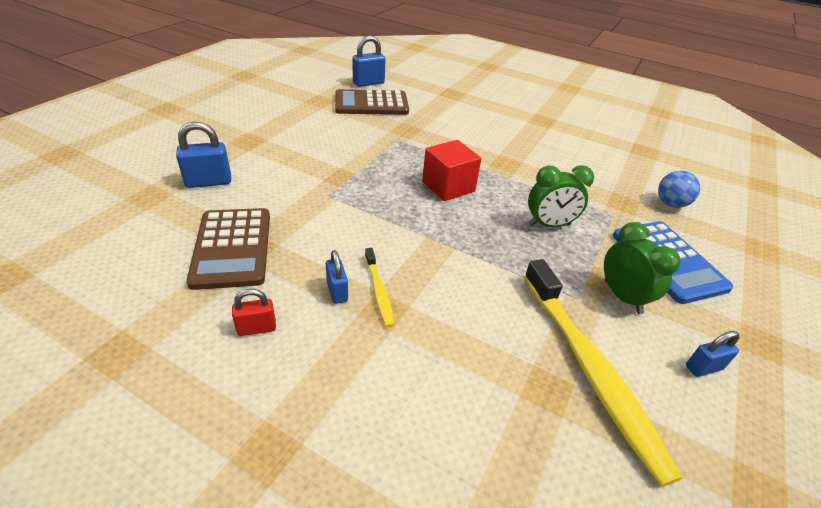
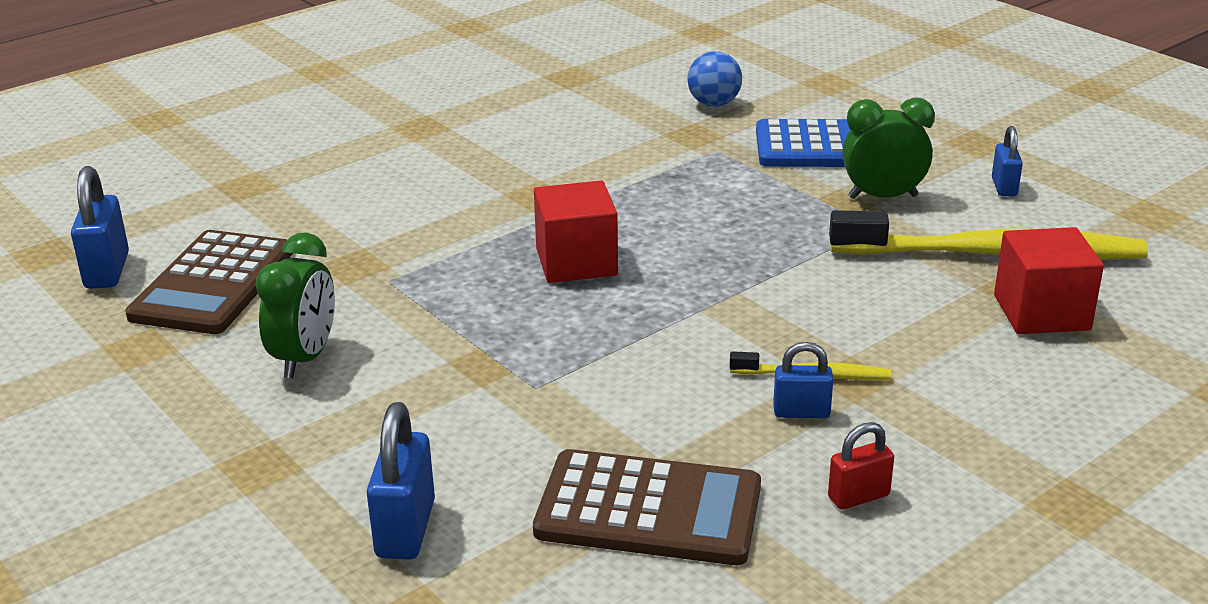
camera: 65 degrees left, 10 degrees down
red padlock [232,289,276,336] -> red padlock turned 60 degrees clockwise [828,422,894,509]
green clock [528,165,594,227] -> green clock moved to [255,232,335,378]
none -> red cube [994,227,1104,334]

